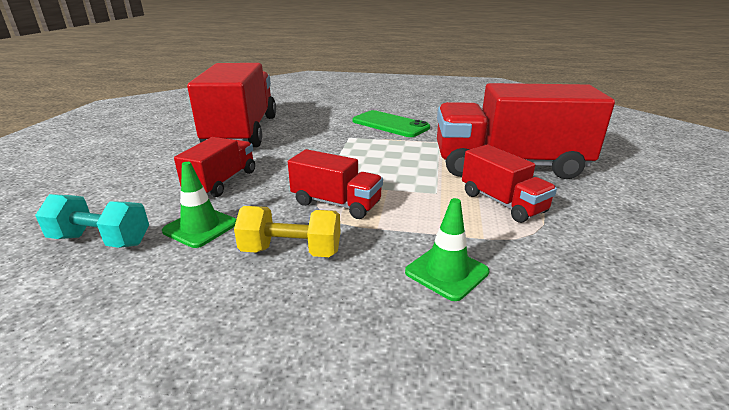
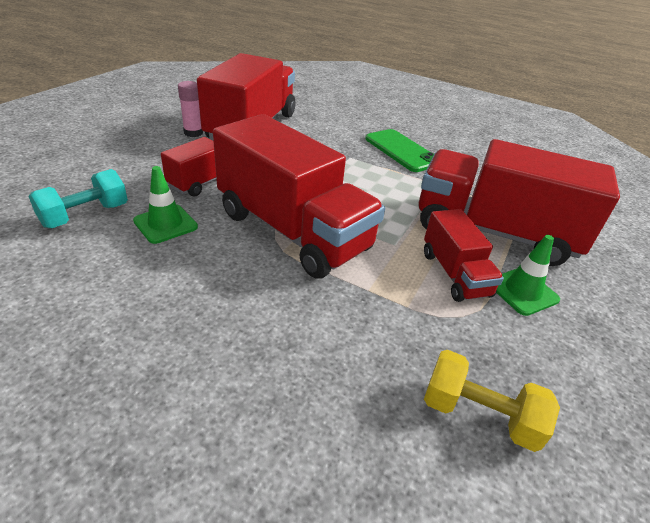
camera: 15 degrees right, 10 degrees up
turquoise dumbbell [35,194,149,248] -> turquoise dumbbell turned 75 degrees counterclockwise [28,169,128,228]
yellow dumbbell [234,206,340,257] -> yellow dumbbell moved to [424,350,560,452]
red truck [288,149,383,219] -> red truck [213,114,385,279], size x1.97
green traffic cone [405,198,489,301] -> green traffic cone moved to [496,235,560,316]
none -> pink glue stick [178,81,203,137]

